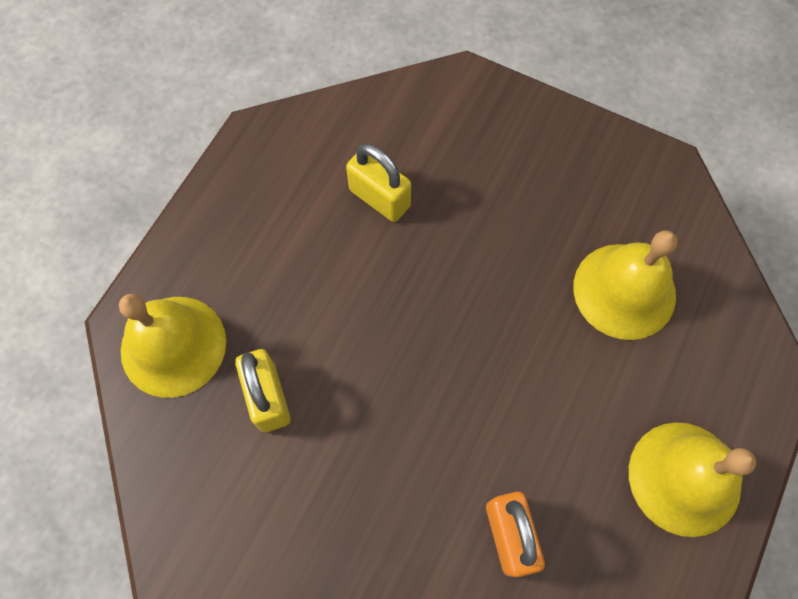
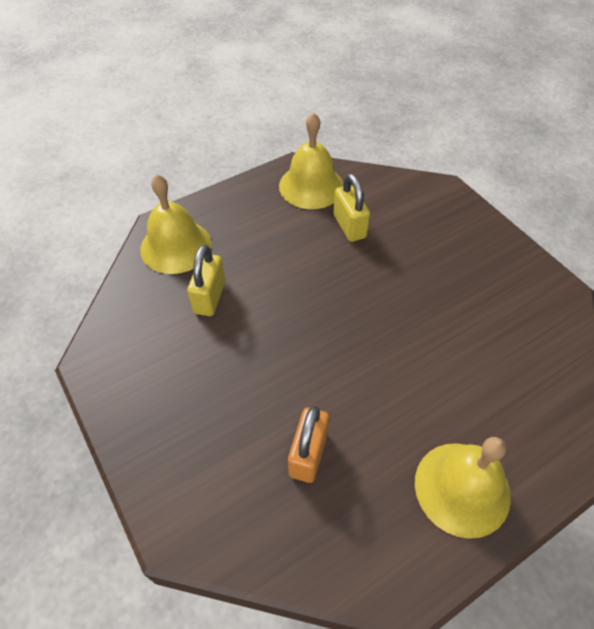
camera: 30 degrees right, 15 degrees down
yellow bell [573,230,678,340] -> yellow bell moved to [279,112,343,209]

